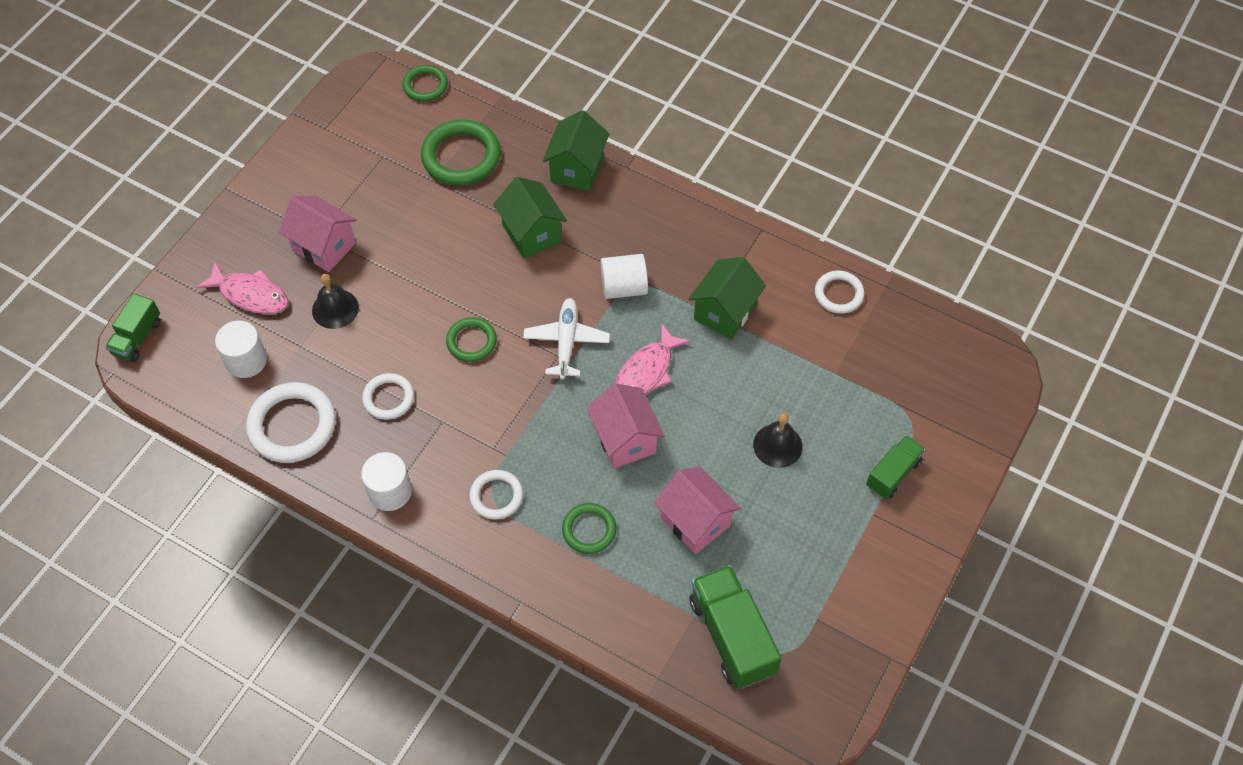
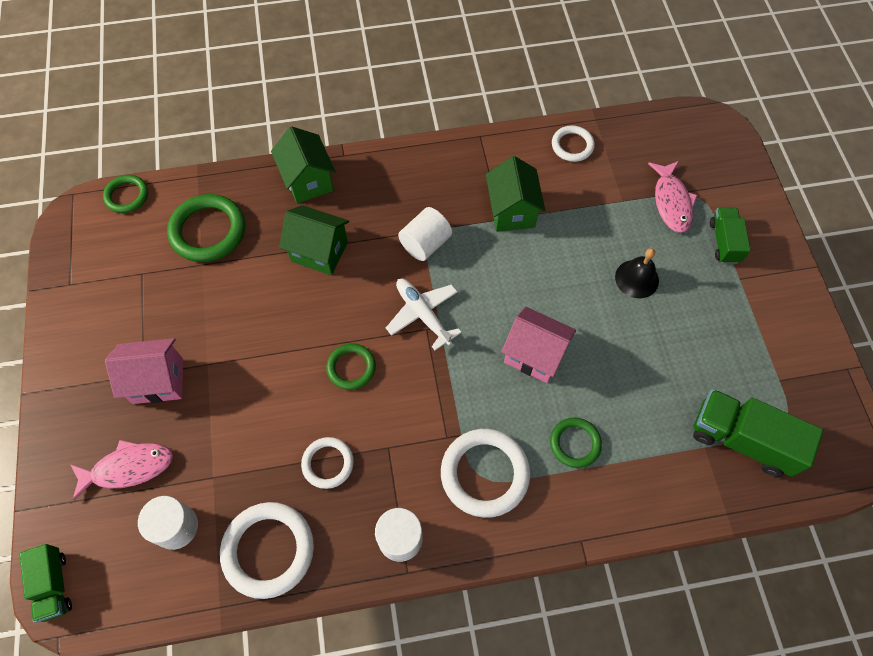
camera: 40 degrees left, 5 degrees up
black bell [312,274,359,329] -> none
white ring [469,470,523,520] -> white ring [441,429,530,518], size x1.70
pink fish [615,324,691,395] -> pink fish moved to [648,161,697,233]
pink house [654,466,741,554] -> none

